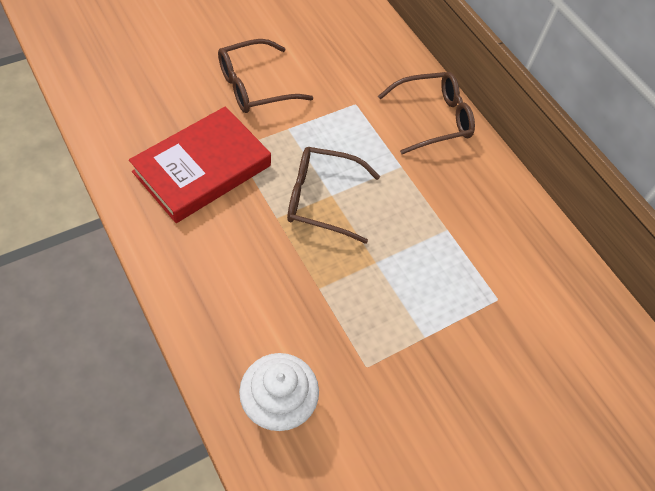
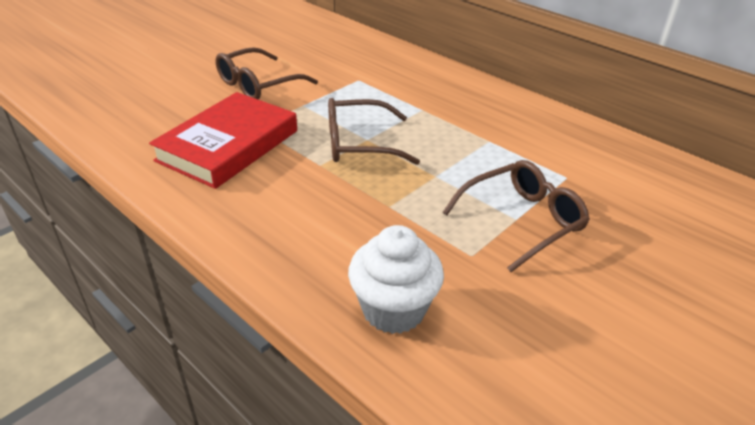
camera: 10 degrees left, 20 degrees down
brown glasses [378,72,475,154] -> brown glasses moved to [443,160,590,272]

